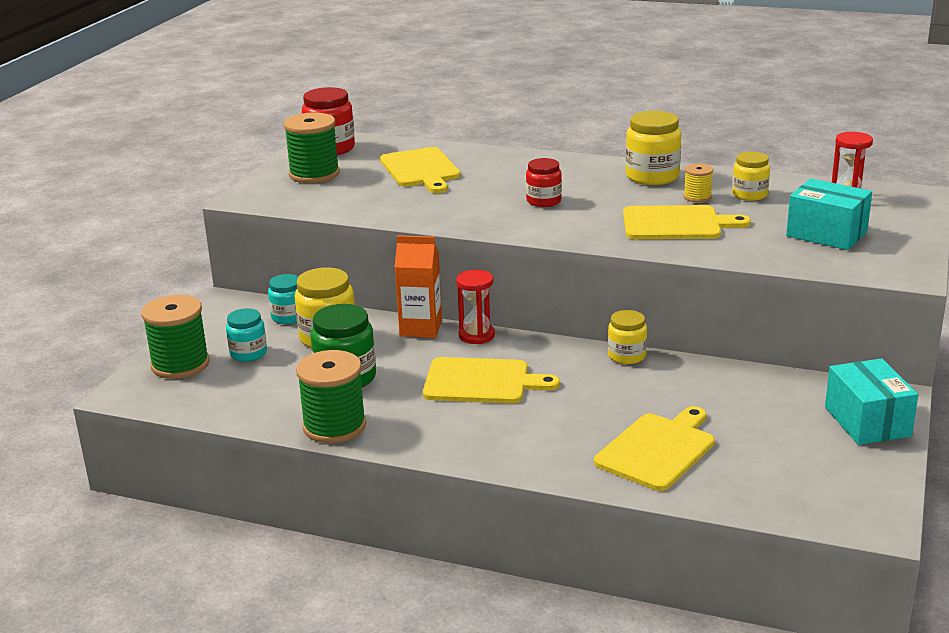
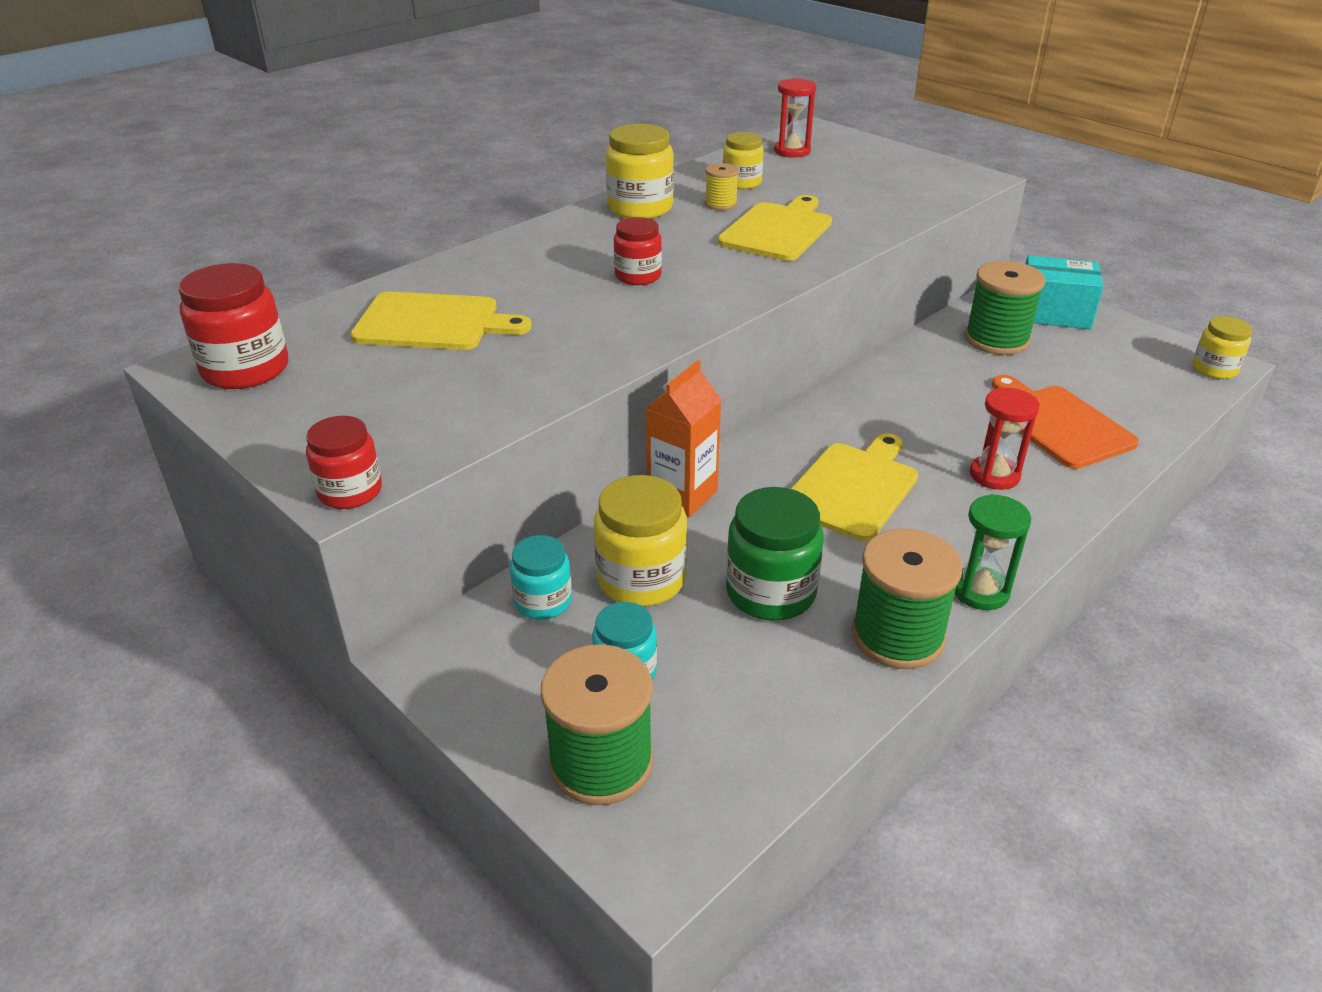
camera: 65 degrees left, 10 degrees up
green spool [284,112,340,183] -> green spool moved to [965,261,1045,355]
red hourglass [456,270,495,344] -> red hourglass moved to [970,388,1040,490]
yellow cutting board [594,406,715,491] -> orange cutting board [992,375,1139,469]
yellow jar [608,310,647,364] -> yellow jar moved to [1192,316,1252,379]
turquoise box [786,179,872,250] -> none
none -> red jar [306,416,382,509]
none -> green hourglass [955,494,1031,610]

